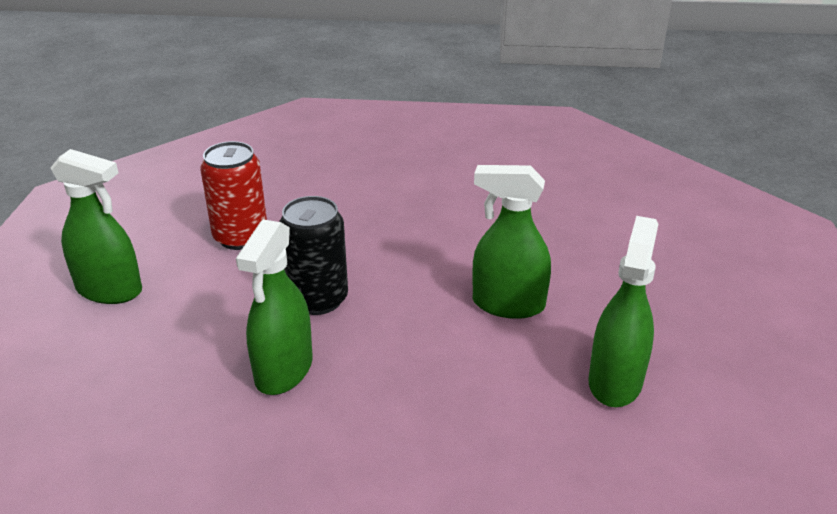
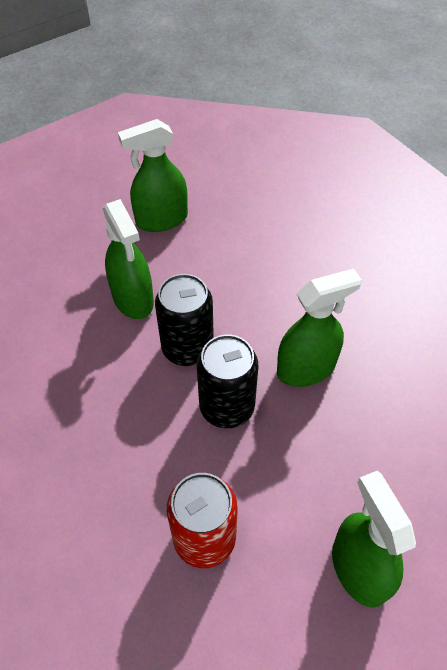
camera: 130 degrees left, 20 degrees up
none -> black can [155,274,214,366]

